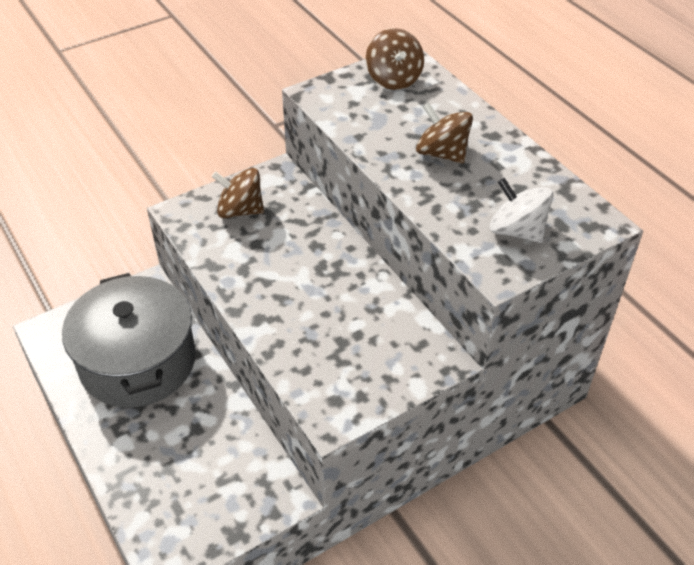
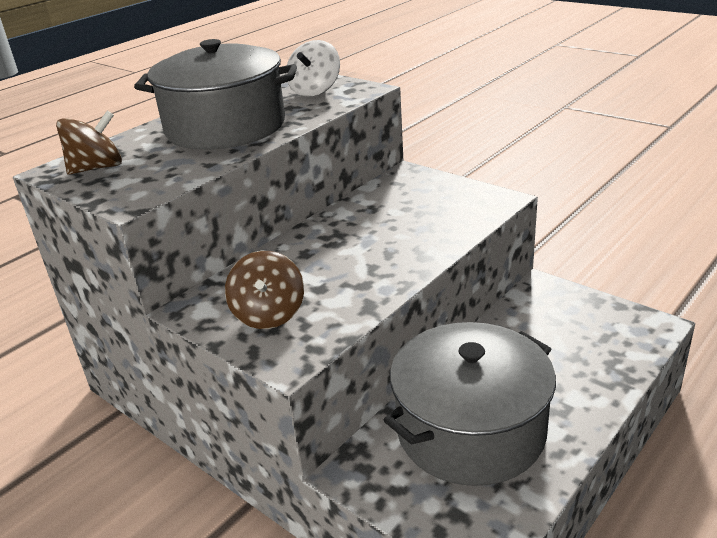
camera: 105 degrees left, 15 degrees down
brown spinning top [416,103,473,164] -> grey pot [134,39,297,150]

